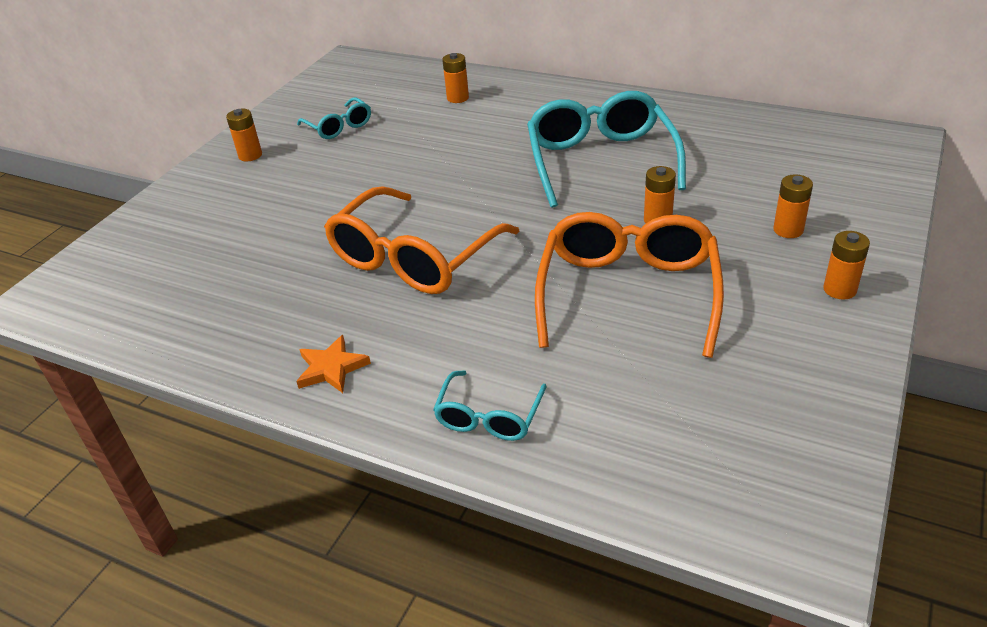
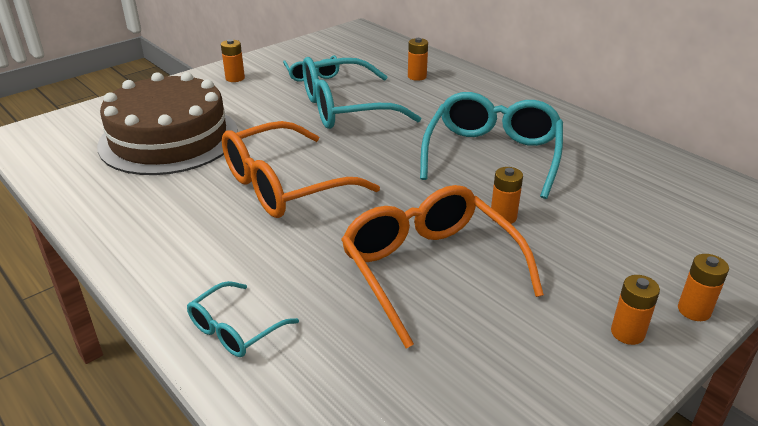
camera: 20 degrees right, 5 degrees down
orange star [296,335,371,393] -> none
orange glasses [535,212,724,358] -> orange glasses turned 60 degrees counterclockwise [341,185,544,348]
orange battery [773,175,813,238] -> orange battery moved to [678,254,729,321]
none -> brown cake [97,72,238,175]
none -> turquoise glasses [303,57,421,129]

